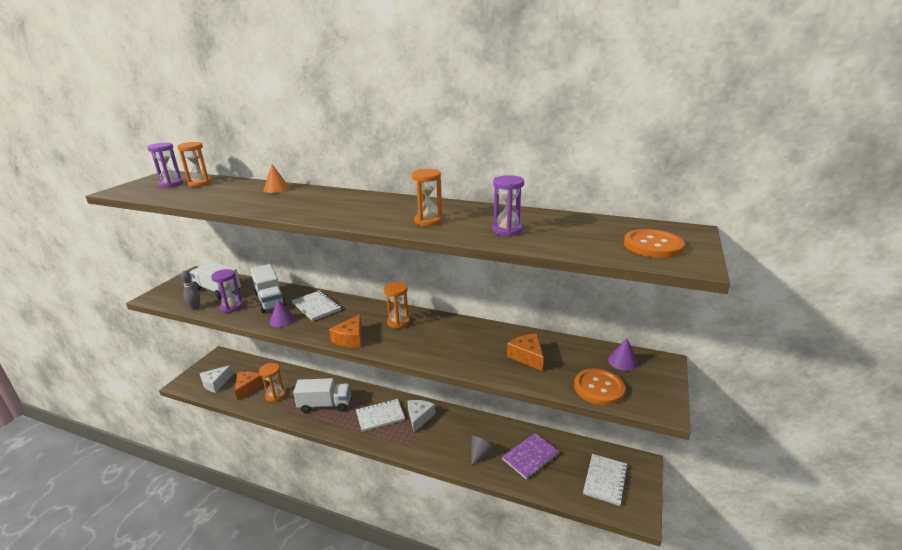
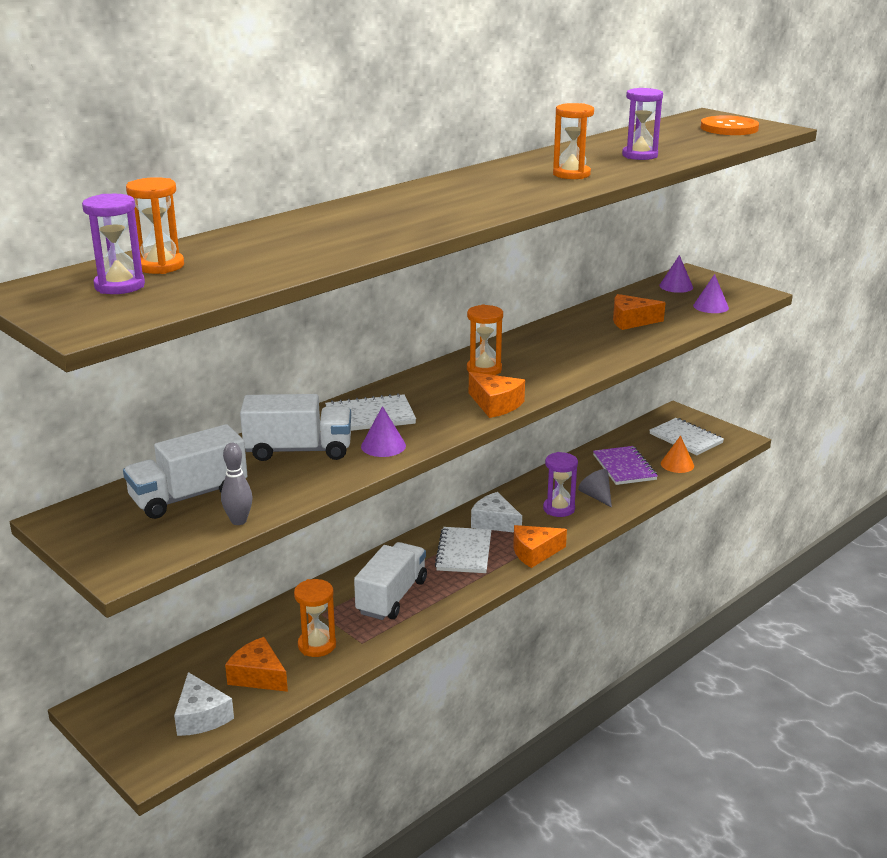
camera: 65 degrees left, 0 degrees up
purple hourglass [211,269,243,313] -> purple hourglass moved to [543,452,578,517]
orange cone [263,164,290,193] -> orange cone moved to [661,436,694,473]
orange button [574,369,626,405] -> purple cone [693,274,729,313]
none -> orange cheese [513,525,567,568]

